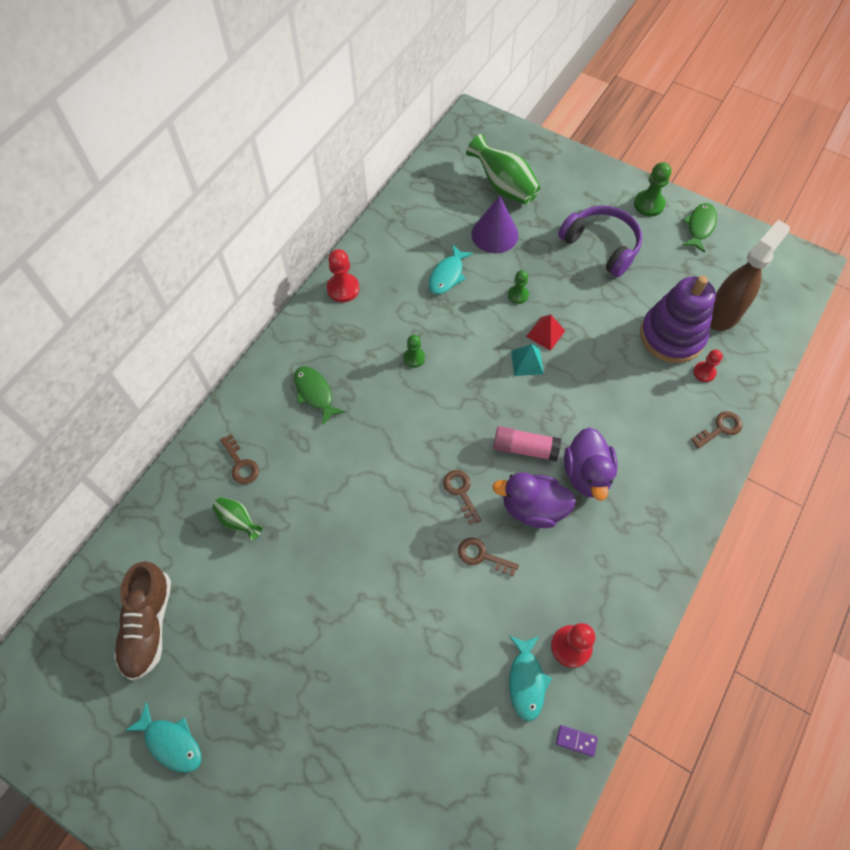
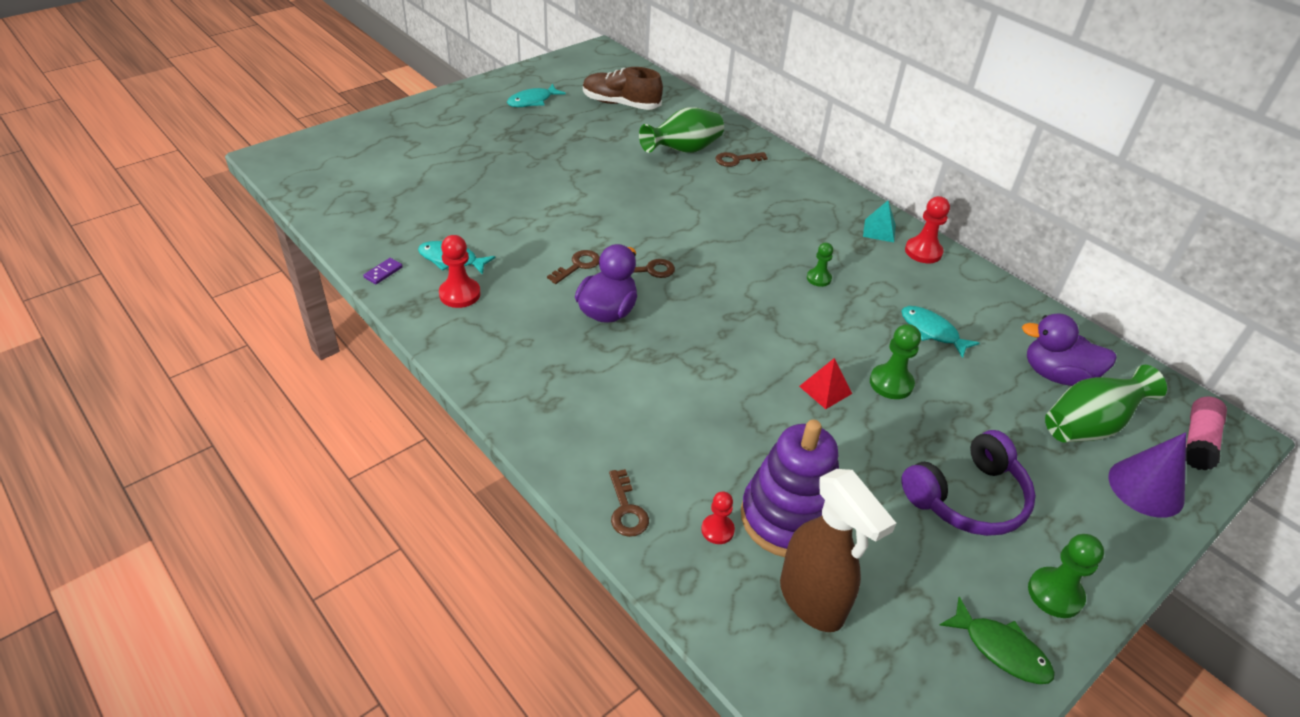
camera: 105 degrees right, 20 degrees down
green vase [212,497,263,540] -> green vase [639,107,724,153], size x1.85
green fish [294,366,345,425] -> none
purple cone [471,196,518,253] -> purple cone moved to [1108,432,1186,518]
pink glue stick [493,426,561,462] -> pink glue stick moved to [1186,397,1227,471]
green pawn [508,270,529,304] -> green pawn [870,324,921,399], size x1.55
turquoise pyramid [511,344,544,376] -> turquoise pyramid moved to [863,201,896,242]
purple duck [564,427,618,501] -> purple duck moved to [1022,313,1117,386]

